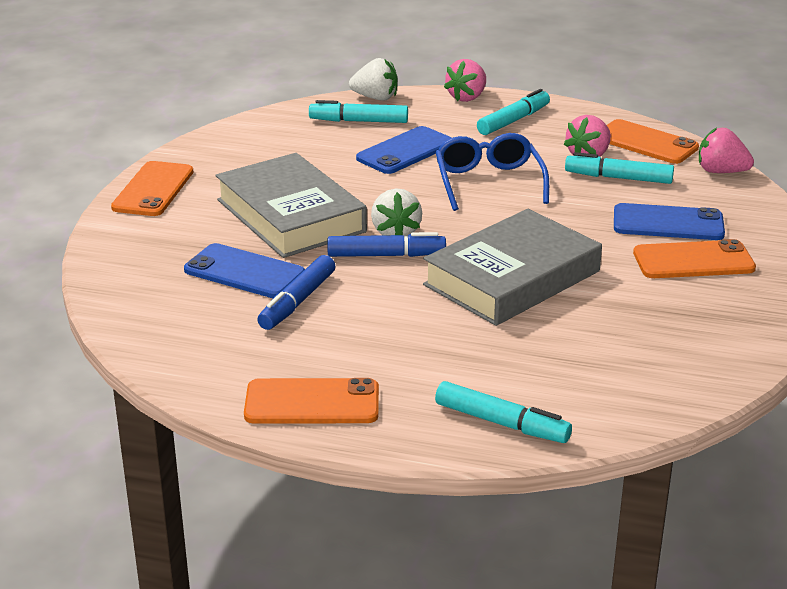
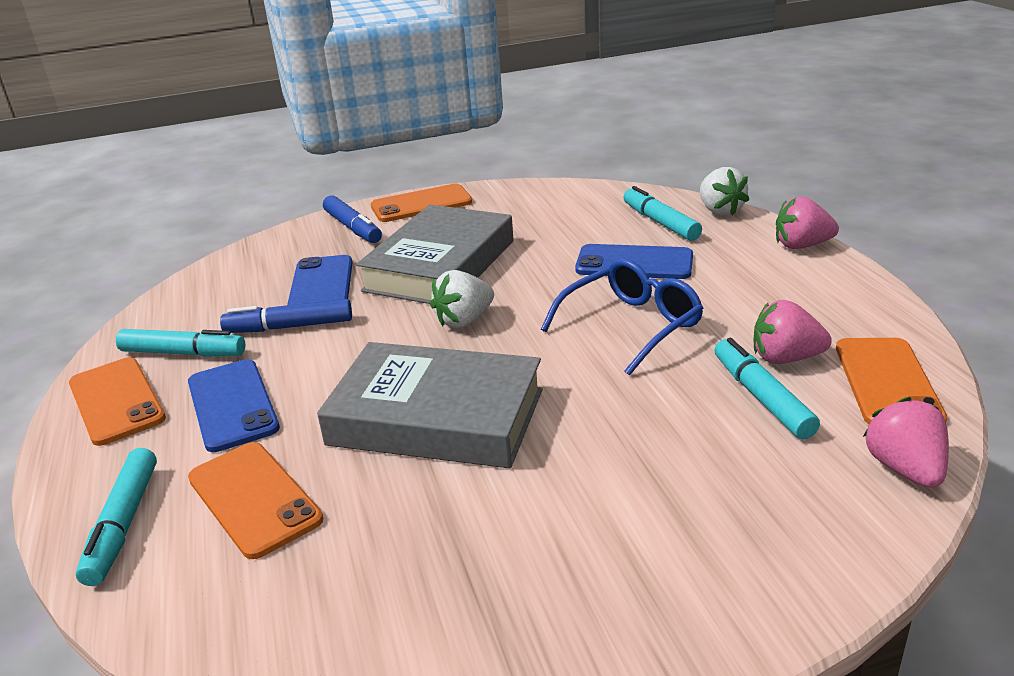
camera: 60 degrees right, 0 degrees up
blue marker [327,232,446,257] -> blue marker moved to [323,195,382,243]
turquoise marker [477,89,550,135] -> turquoise marker moved to [116,329,245,357]
blue phone [614,203,725,240] -> blue phone moved to [188,359,280,452]
orange phone [633,239,756,278] -> orange phone moved to [188,442,323,559]

